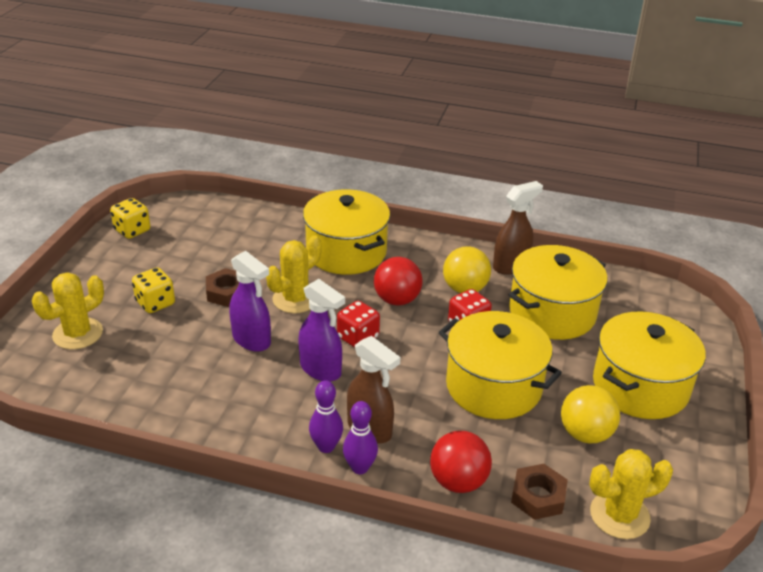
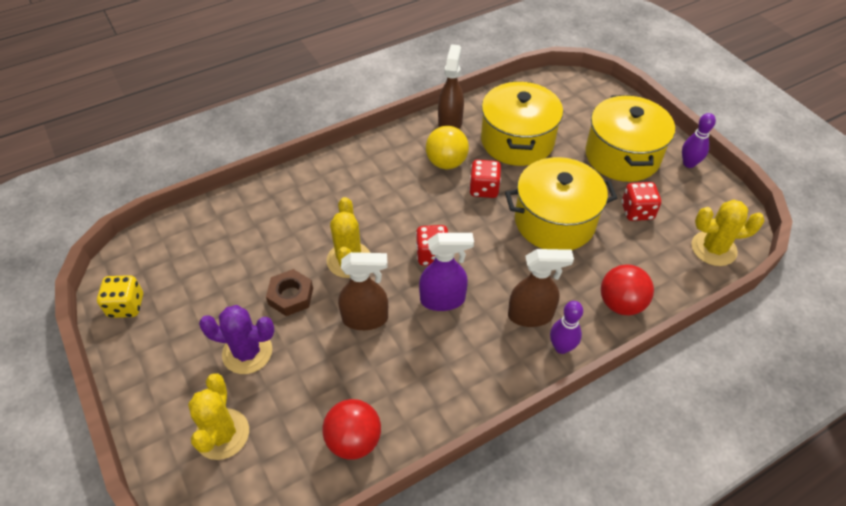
camera: 45 degrees left, 15 degrees up
yellow dice [132,267,175,313] -> purple cactus [199,305,275,374]
purple spray bottle [229,251,271,352] -> brown spray bottle [338,252,388,330]
yellow pot [303,189,390,275] -> none
purple bowling pin [309,380,343,453] -> purple bowling pin moved to [682,113,716,168]
red ball [374,257,423,306] -> red ball moved to [322,399,381,460]
brown nut [511,464,568,520] -> none
yellow ball [561,385,620,444] -> red dice [622,182,661,221]
yellow cactus [589,449,673,539] -> yellow cactus turned 60 degrees clockwise [691,200,765,266]

